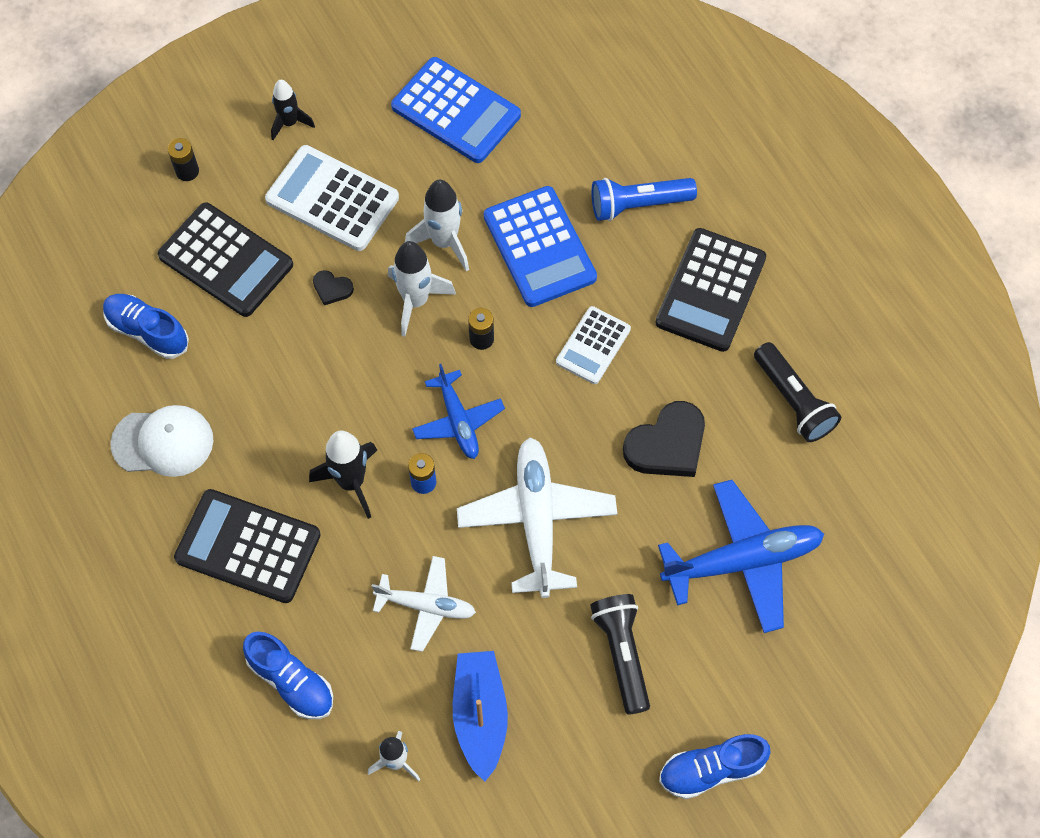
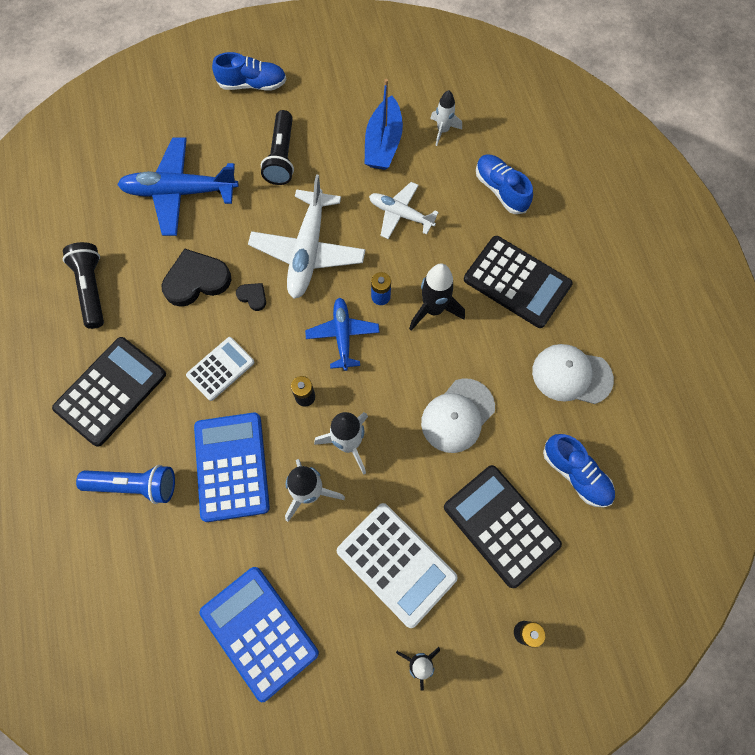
camera: 165 degrees left, 5 degrees up
black heart [313,270,354,305] -> black heart moved to [236,283,266,311]
none -> white cap [421,378,495,453]

